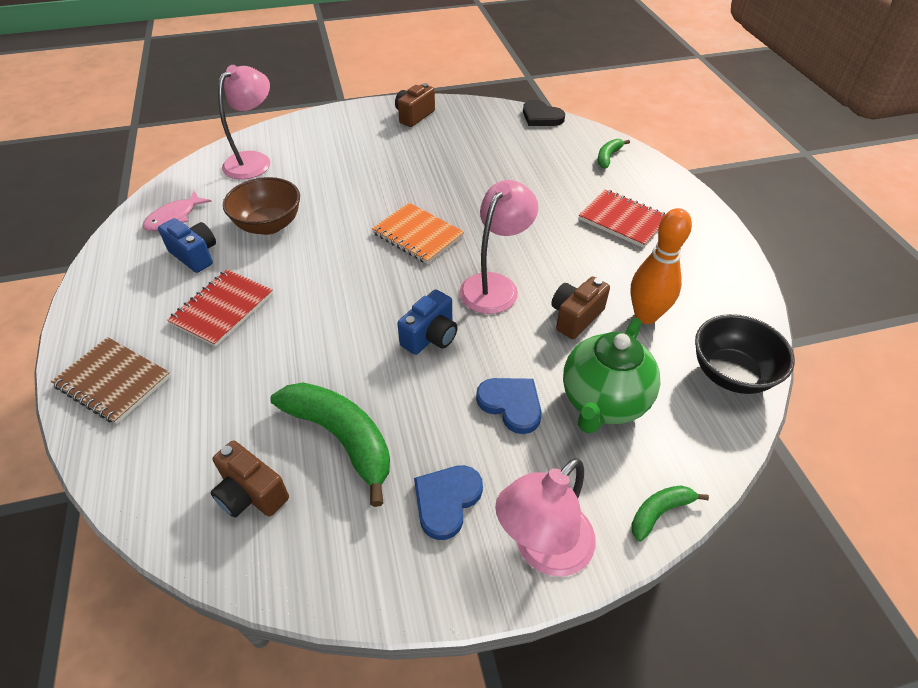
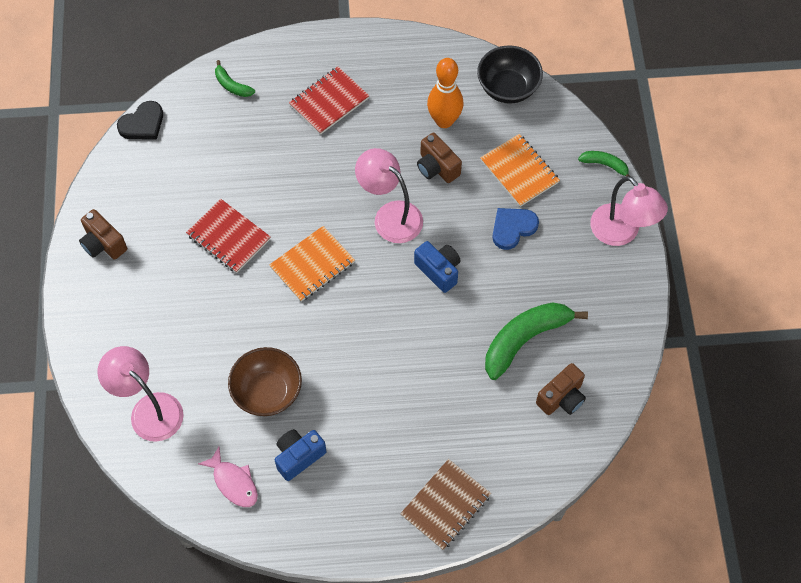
camera: 80 degrees left, 15 degrees up
red notebook [167,269,273,347] -> red notebook moved to [186,199,271,273]
blue heart [414,465,483,540] -> none
green teapot [563,318,661,434] -> orange notebook [480,134,560,207]
green banana [631,485,709,542] -> green banana turned 135 degrees clockwise [578,151,629,177]

